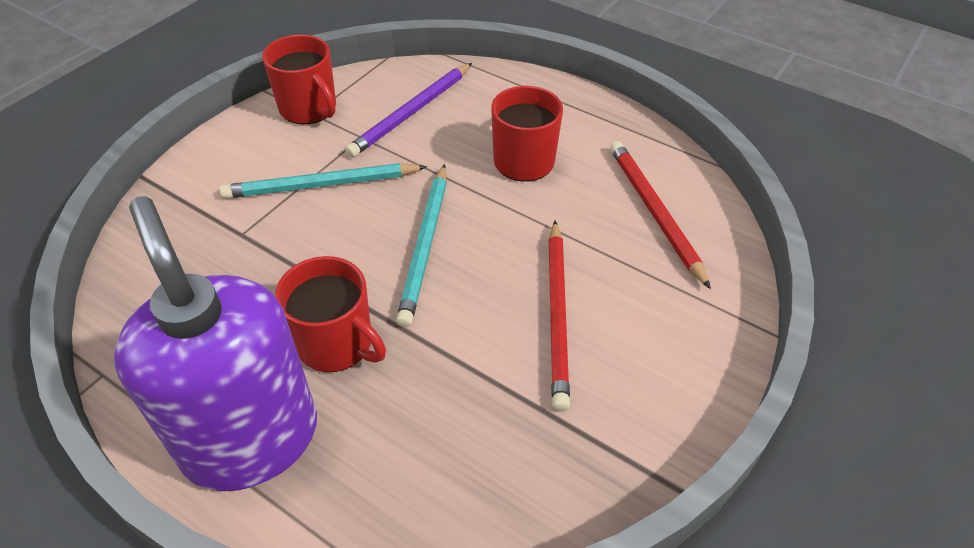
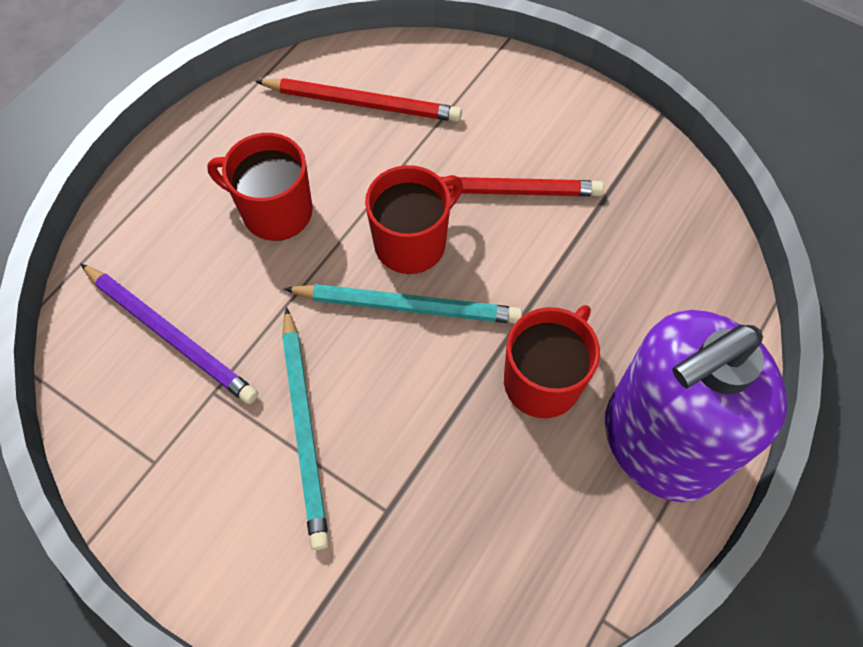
camera: 90 degrees left, 15 degrees up
red mug [262,35,336,124] -> red mug moved to [365,165,463,274]
red pencil [610,141,711,289] -> red pencil turned 150 degrees counterclockwise [255,78,462,122]

